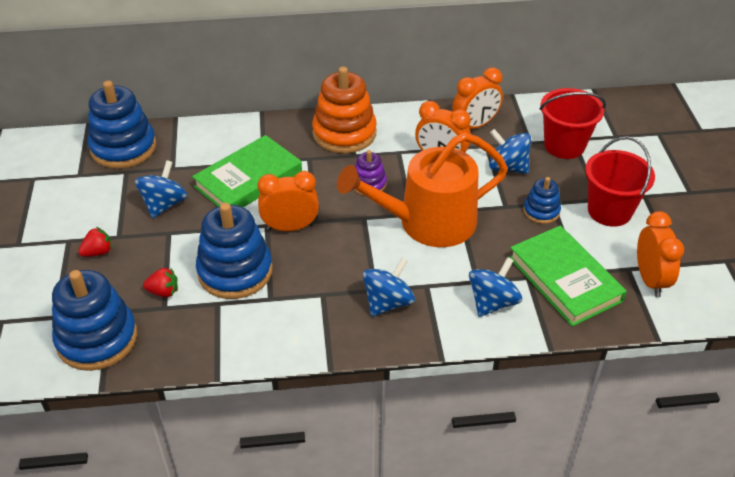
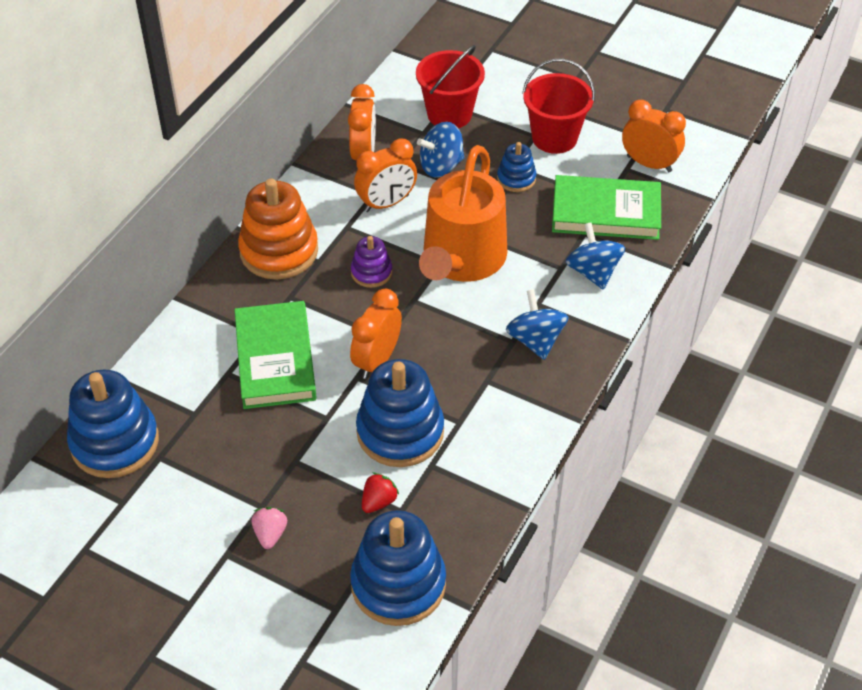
camera: 55 degrees left, 5 degrees up
red strawberry [78,227,112,257] -> pink strawberry [252,507,287,549]
blue spinning top [135,160,188,218] -> none

